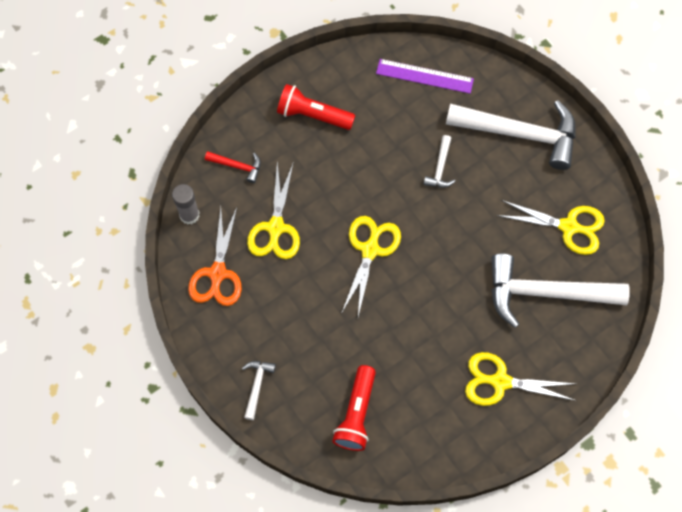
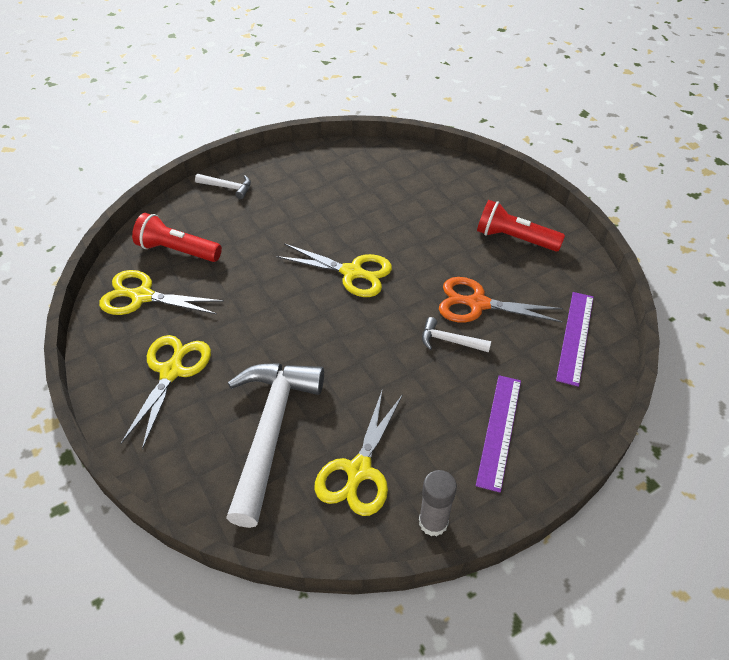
camera: 95 degrees right, 20 degrees down
grey glue stick [172,184,200,224] -> grey glue stick moved to [419,470,457,536]
orange scissors [188,207,242,306] -> orange scissors moved to [439,277,563,323]
red hammer [205,151,261,183] -> none
yellow scissors [247,162,300,259] -> yellow scissors moved to [99,270,224,315]
red flashlight [277,84,355,130] -> red flashlight turned 90 degrees counterclockwise [477,200,565,251]
white hammer [446,100,576,170] -> purple ruler [476,375,521,493]

